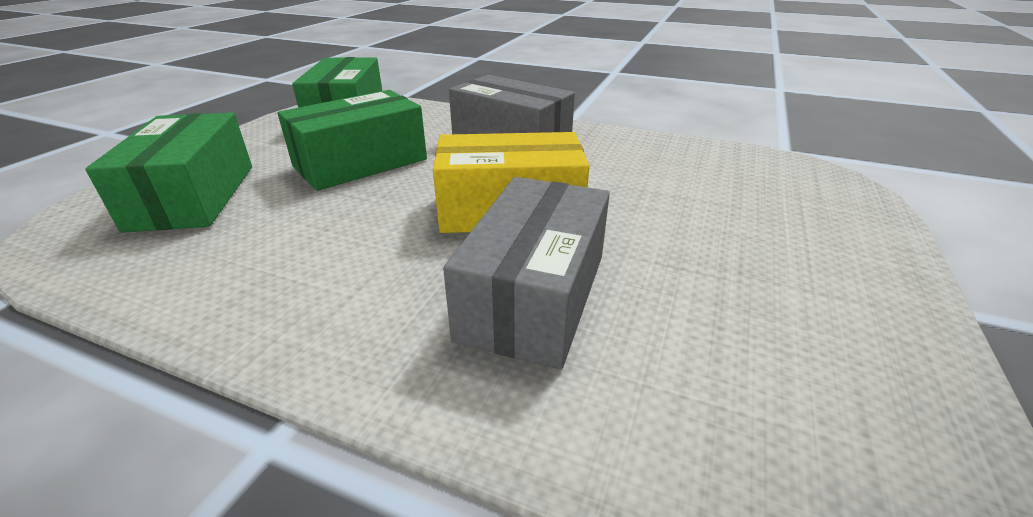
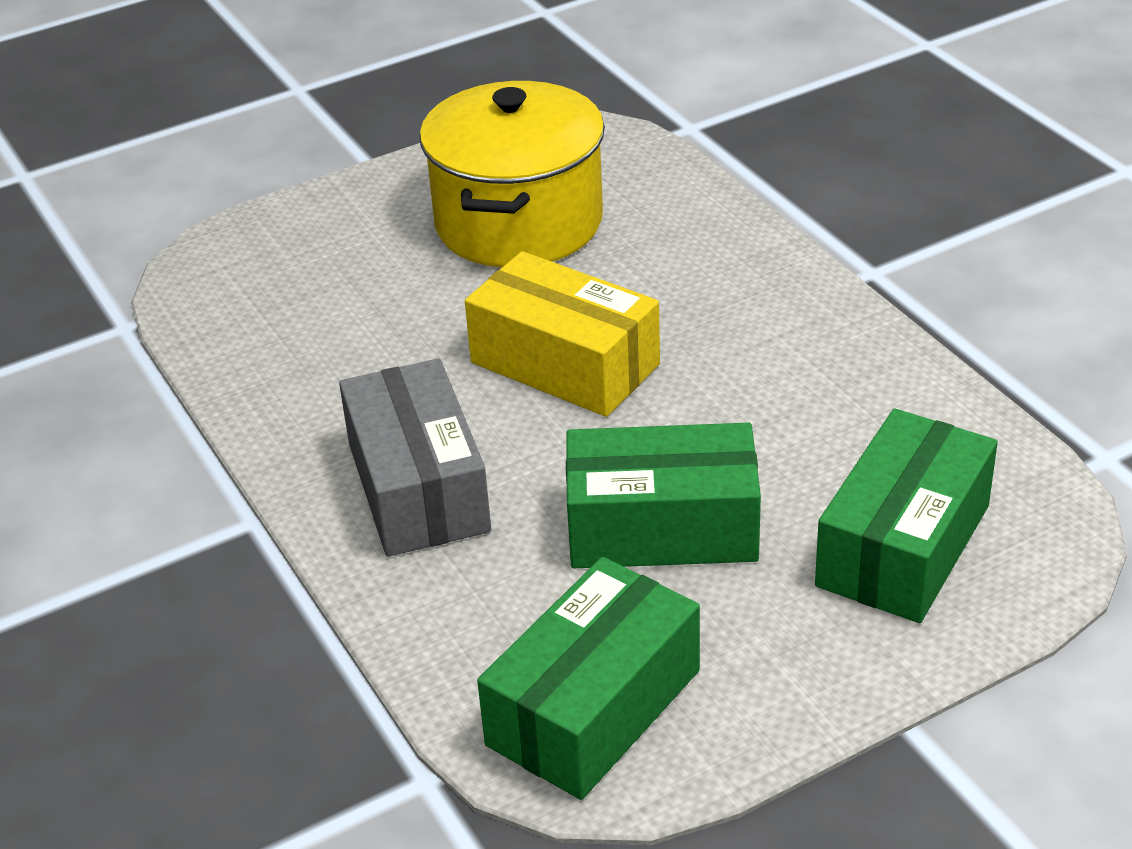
camera: 140 degrees left, 5 degrees up
grey box [443,177,610,369] -> none
none -> yellow pot [419,81,605,268]

